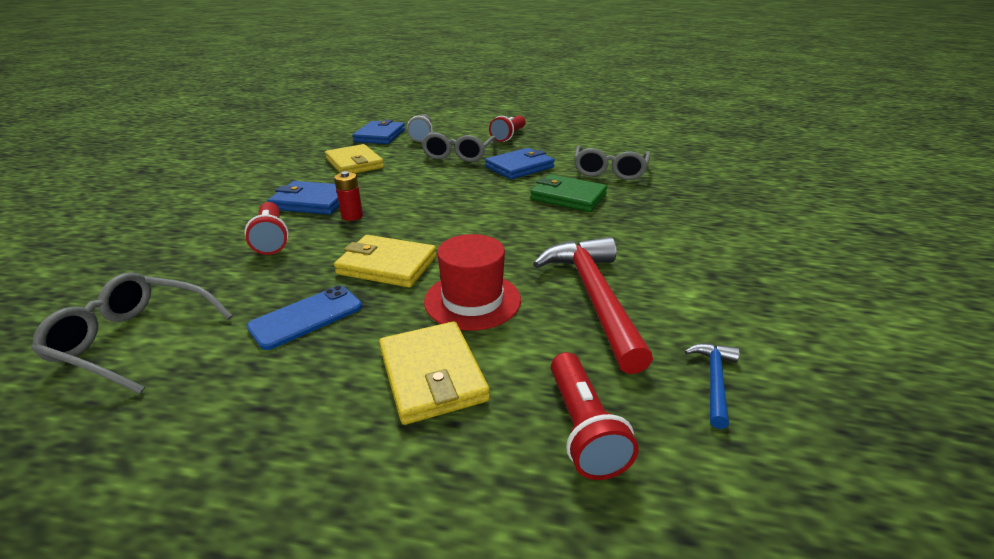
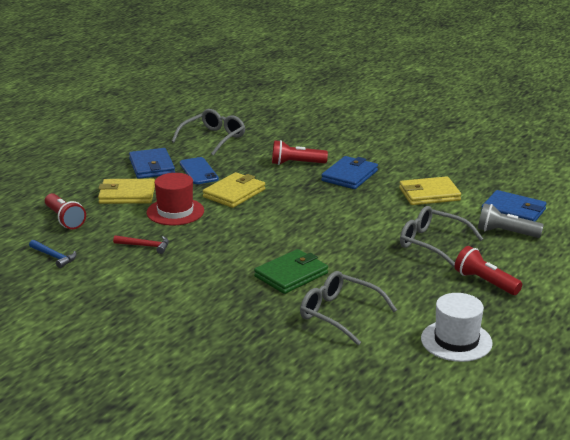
camera: 110 degrees right, 5 degrees down
red battery [334,171,363,221] -> none
blue wallet [485,148,555,179] -> blue wallet moved to [129,148,175,179]
red hammer [533,237,653,374] -> red hammer [113,235,169,254], size x0.46
red flashlight [551,352,639,480] -> red flashlight turned 135 degrees counterclockwise [45,193,86,229]
none -> white hat [421,293,493,362]

